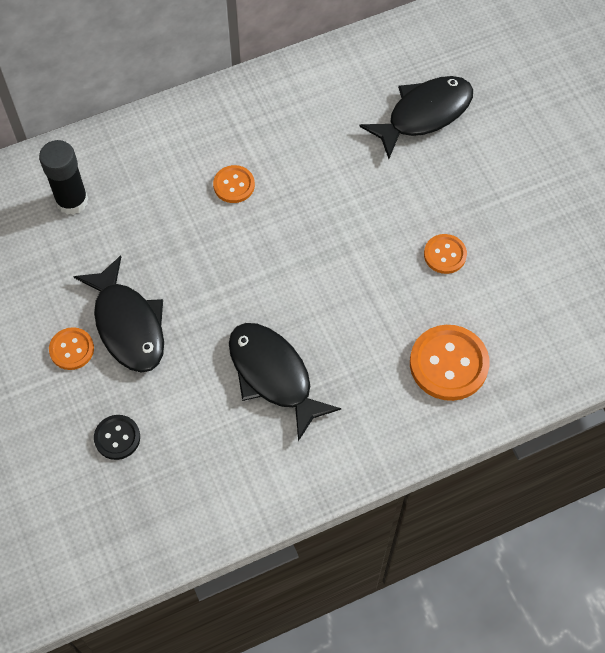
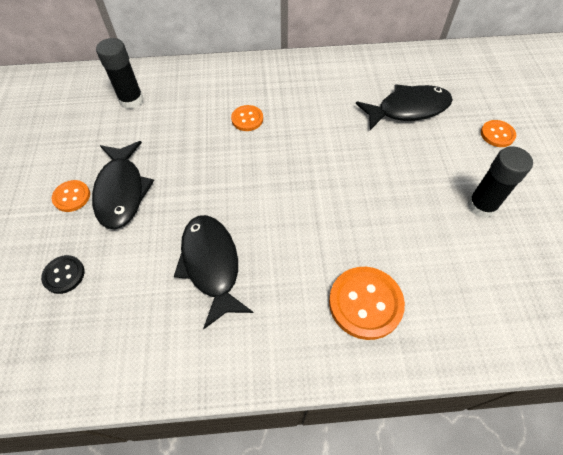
camera: 20 degrees right, 5 degrees down
orange button [424,234,467,274] -> orange button moved to [481,120,516,147]
none -> black glue stick [467,146,533,218]

